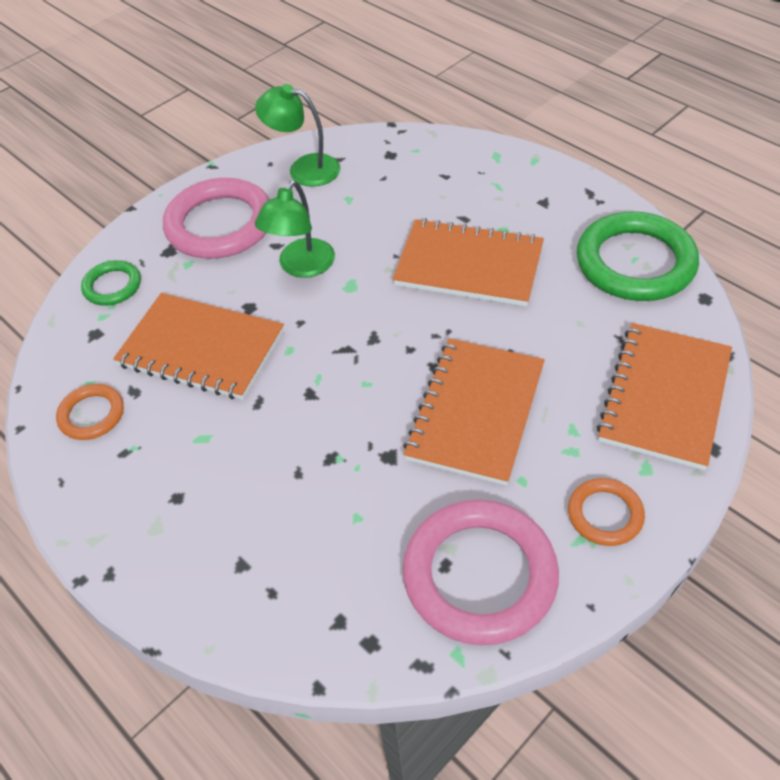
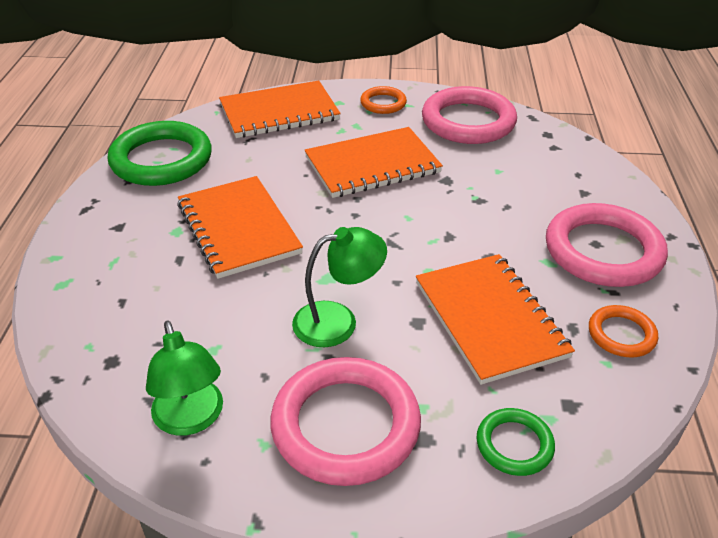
camera: 135 degrees left, 10 degrees down
none -> pink ring [546,203,668,287]

